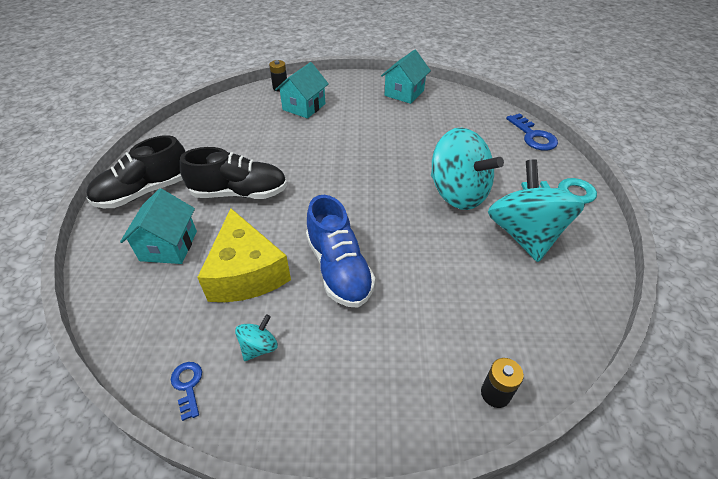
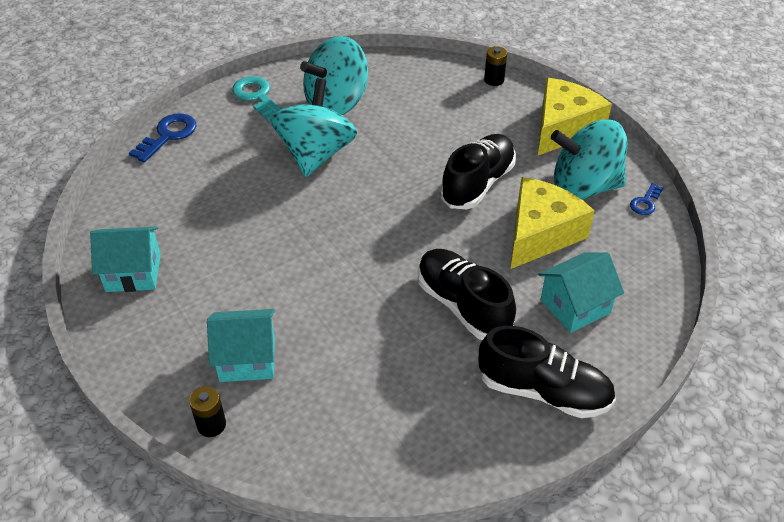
camera: 125 degrees left, 0 degrees up
turquoise spinning top [235,315,278,361] -> turquoise spinning top [551,120,627,200], size x2.36
blue shoe [306,195,375,307] -> black shoe [440,134,516,209]
none -> yellow cheese [538,78,612,155]

